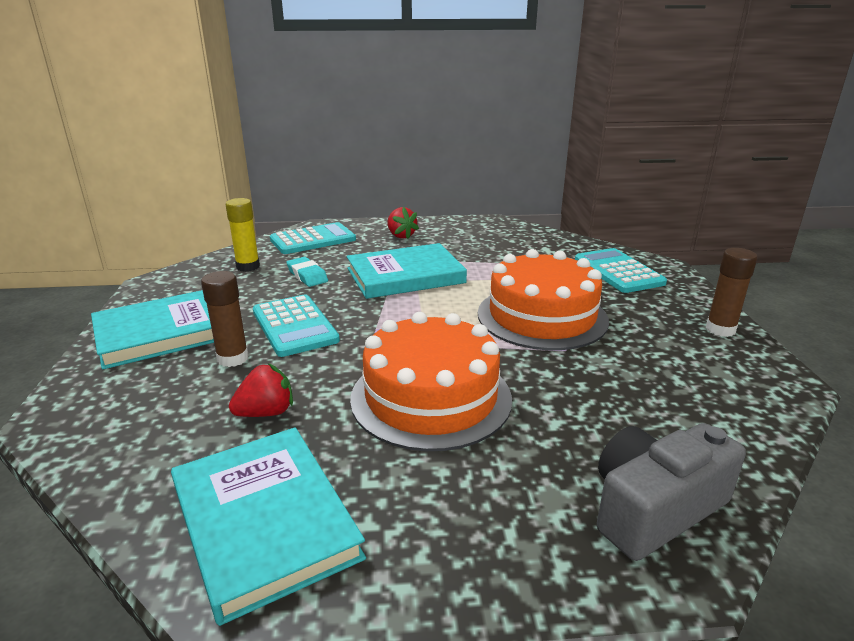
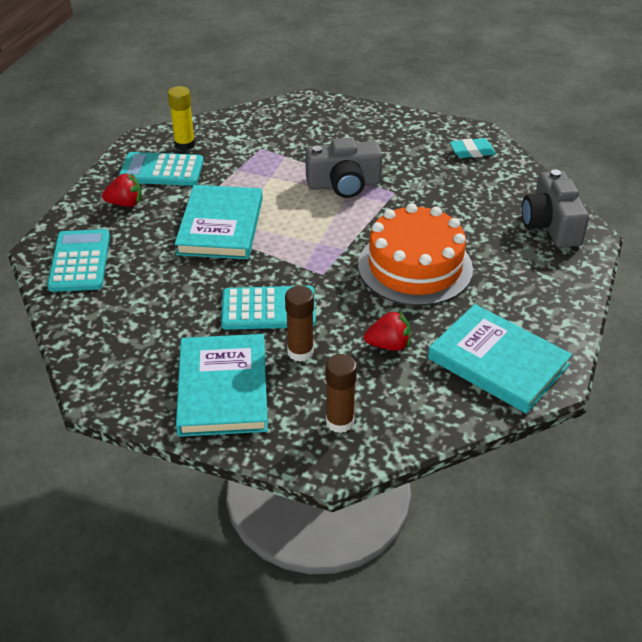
camera: 65 degrees left, 15 degrees up
turquoise book [171,427,366,626] -> turquoise book turned 45 degrees clockwise [428,304,572,414]
yellow glue stick [226,198,260,272] -> yellow glue stick moved to [168,86,195,151]
red strawberry [229,363,293,417] -> red strawberry turned 90 degrees clockwise [364,311,411,351]
turquoise eraser [286,257,328,287] -> turquoise eraser moved to [450,138,496,158]
orange cake [478,249,609,350] -> grey camera [305,138,383,198]
turquoise calculator [575,248,667,293] -> turquoise calculator moved to [119,152,204,186]
brown glue stick [706,248,757,337] -> brown glue stick moved to [326,354,357,433]

